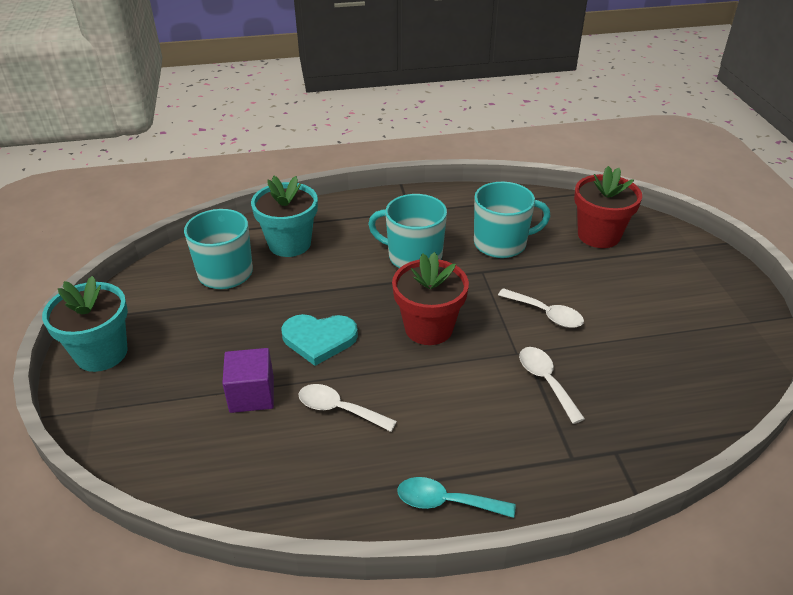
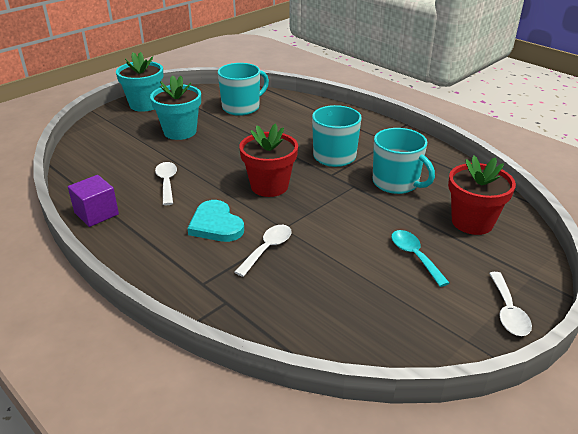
camera: 55 degrees right, 5 degrees down
purple cube [222,348,274,413] -> purple cube moved to [68,175,119,227]
turquoise flower pot [251,176,318,257] -> turquoise flower pot moved to [150,75,201,140]
turquoise heart [281,314,358,366] -> turquoise heart moved to [187,200,244,242]
turquoise spoon [398,477,516,518] -> turquoise spoon moved to [391,230,449,287]
white spoon [498,288,584,328] -> white spoon moved to [489,272,532,336]

